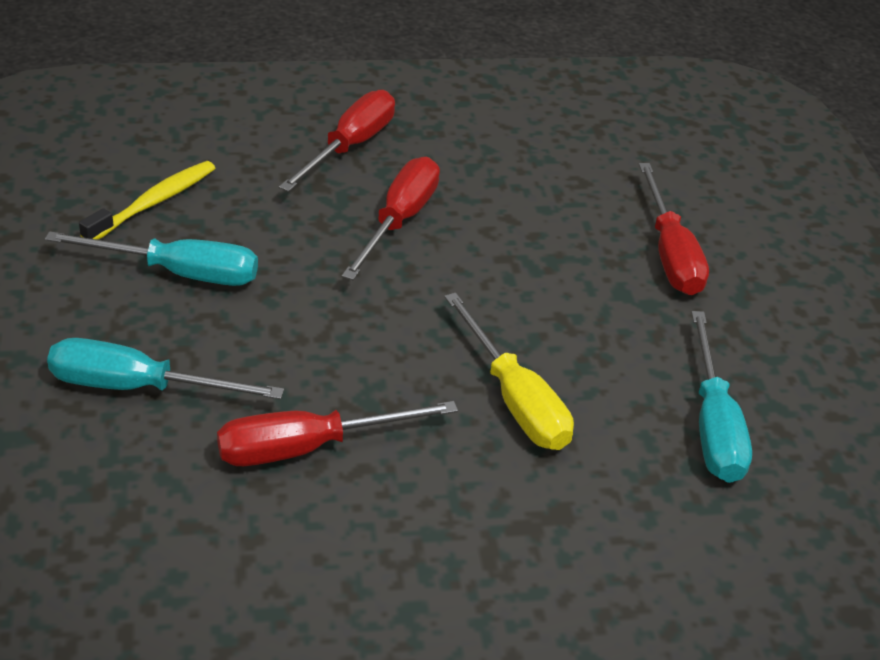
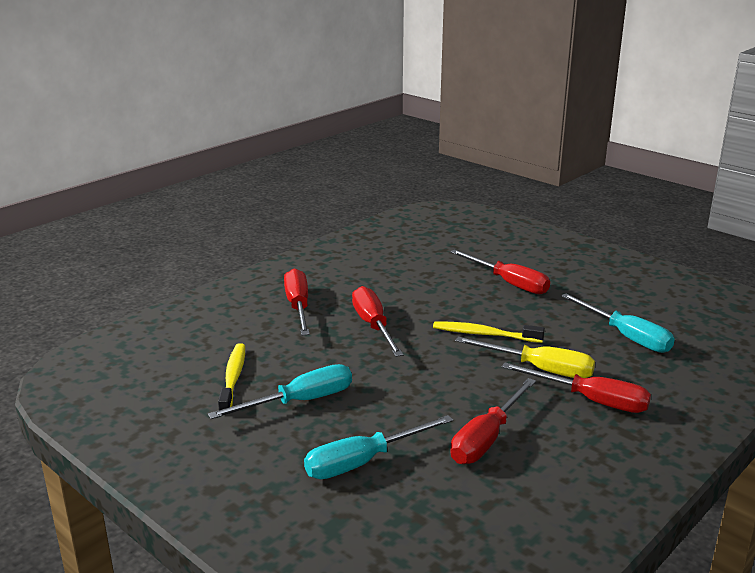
camera: 35 degrees left, 15 degrees down
none -> yellow toothbrush [433,321,545,343]
none -> red screwdriver [502,362,651,413]

